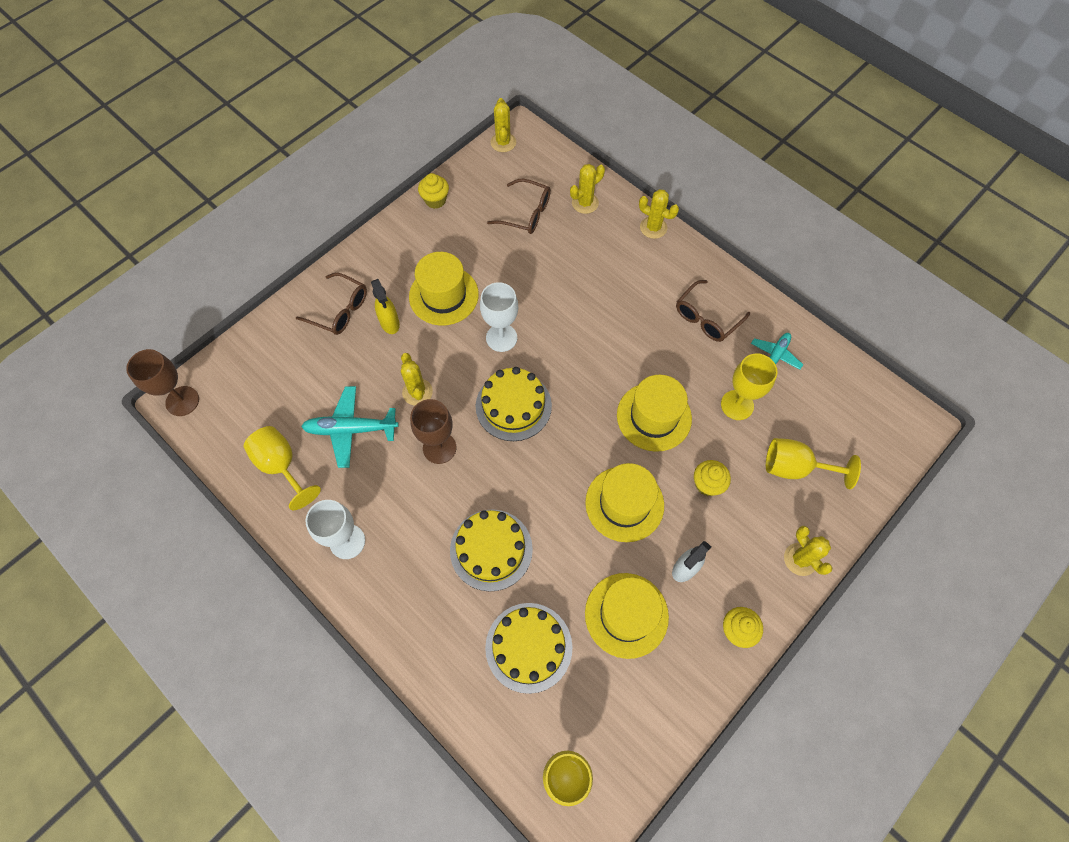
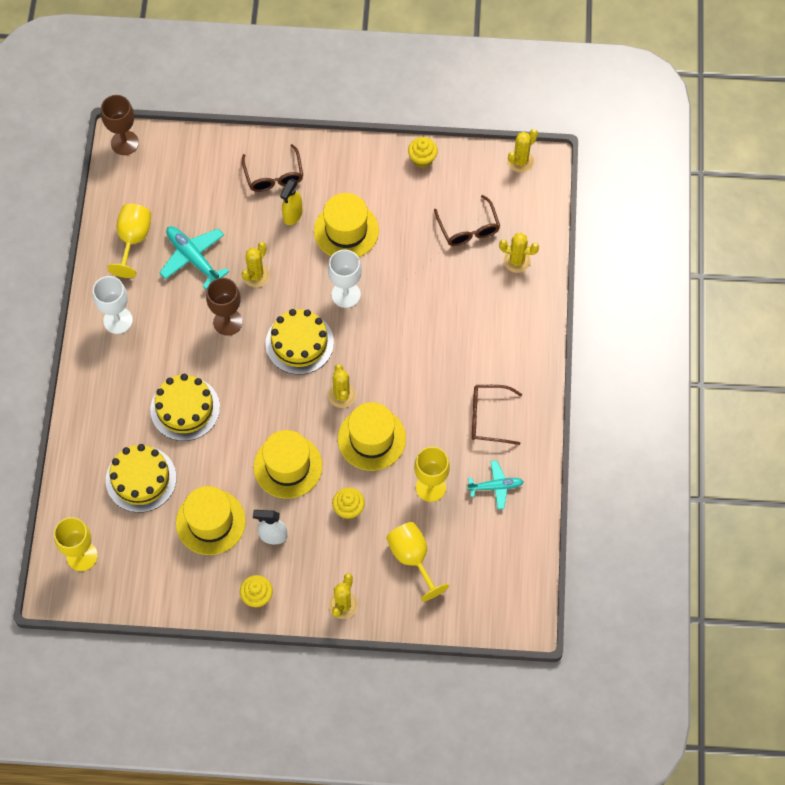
camera: 50 degrees right, 0 degrees up
yellow cactus [639,189,679,239] -> yellow cactus moved to [328,364,356,408]

